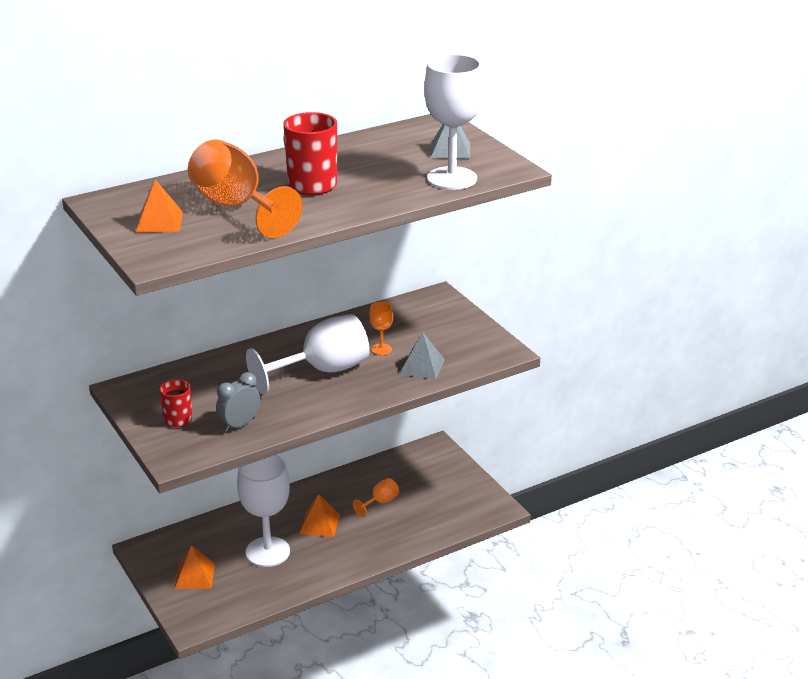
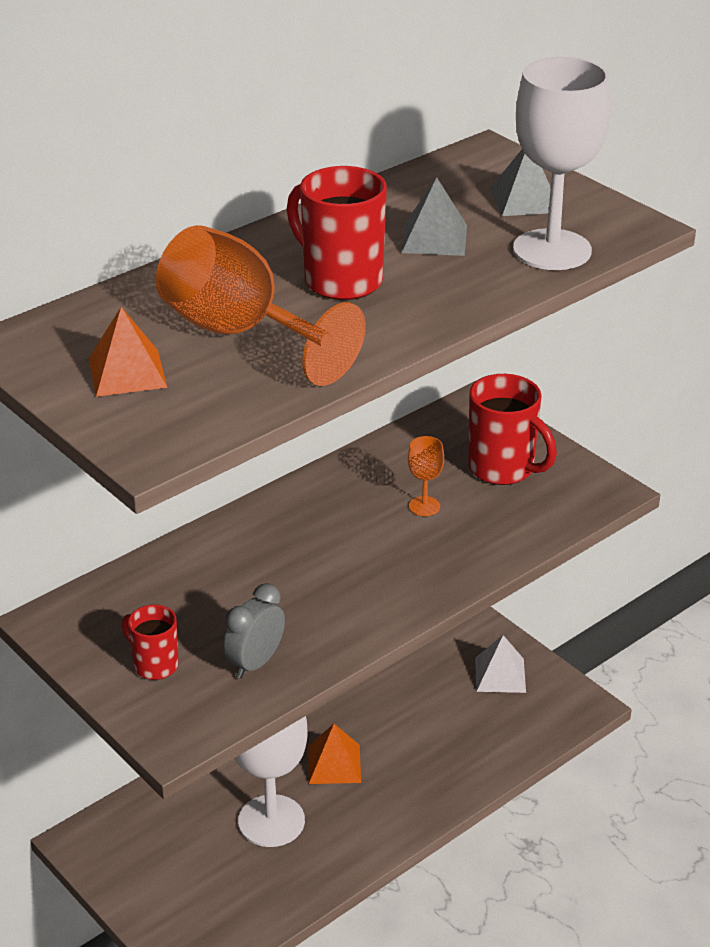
camera: 10 degrees left, 5 degrees up
orange pyramid [174,545,215,589] -> none
white goblet [246,314,370,395] -> none
orange goblet [353,478,399,517] -> none
grey pyramid [400,332,445,380] -> grey pyramid moved to [402,177,467,256]
none -> red mug [468,374,557,485]
none -> white pyramid [475,635,526,693]

